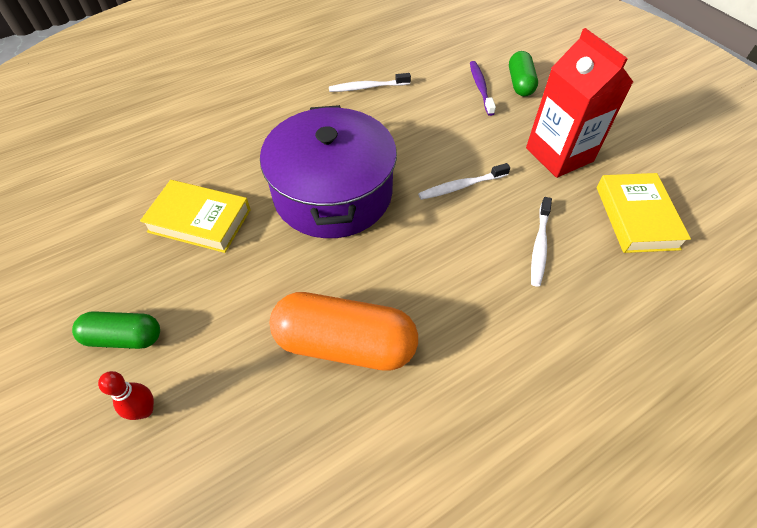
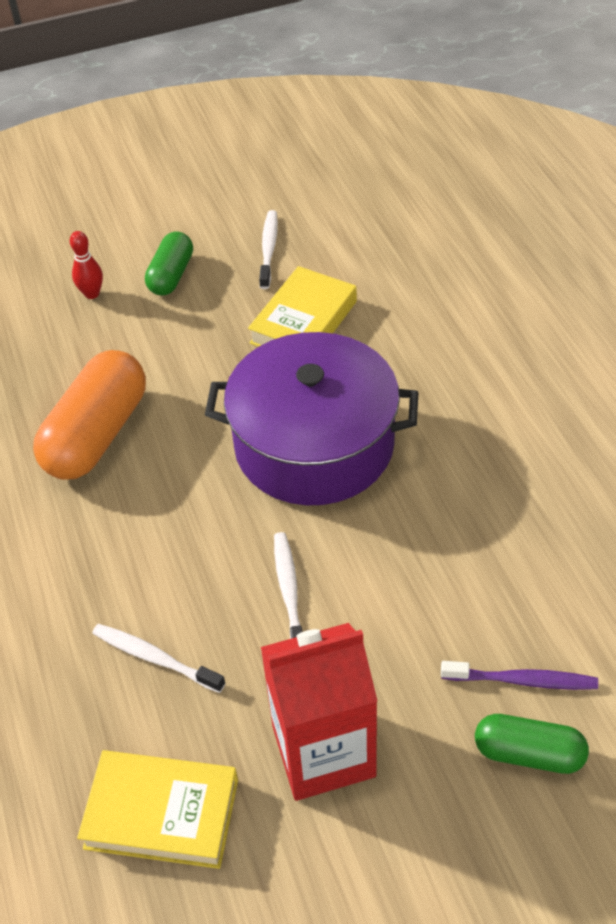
camera: 105 degrees right, 5 degrees down
white toothbrush [329,73,411,92] -> white toothbrush moved to [259,210,278,289]

